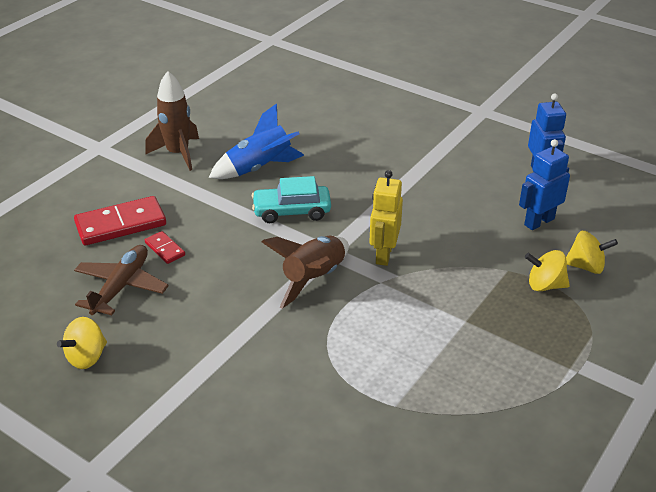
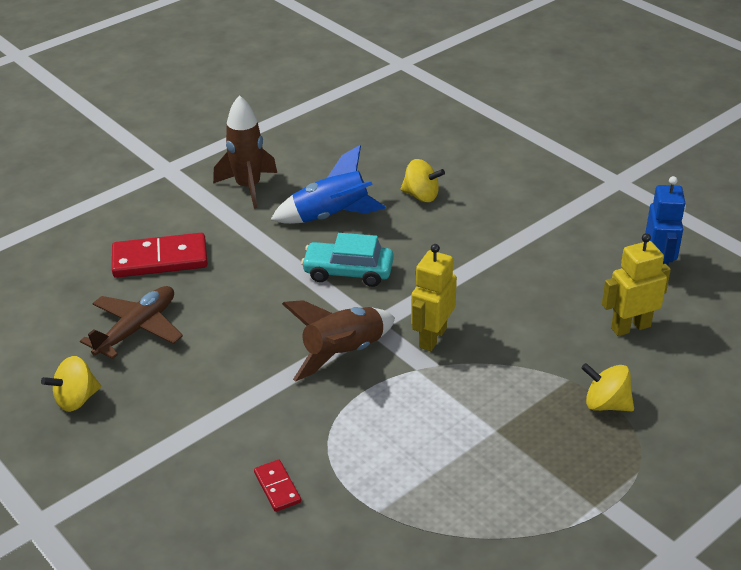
camera: 15 degrees right, 0 degrees up
red domino [145,231,185,264] -> red domino moved to [254,460,301,512]
blue robot [519,139,570,230] -> yellow robot [602,233,671,336]
yellow spinning top [566,231,618,274] -> yellow spinning top moved to [401,159,445,202]

